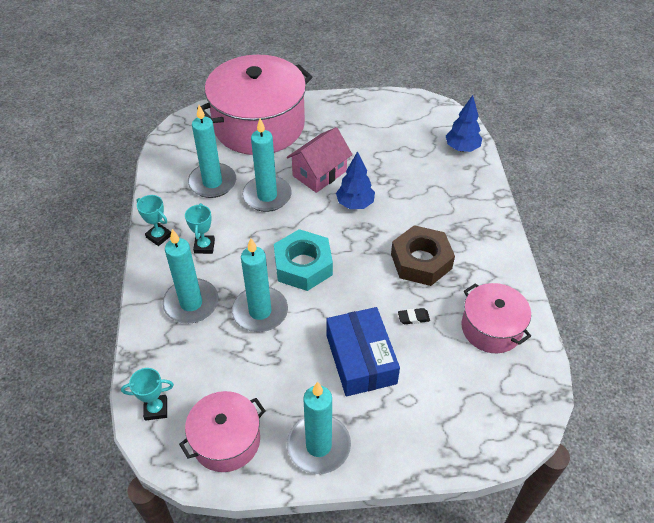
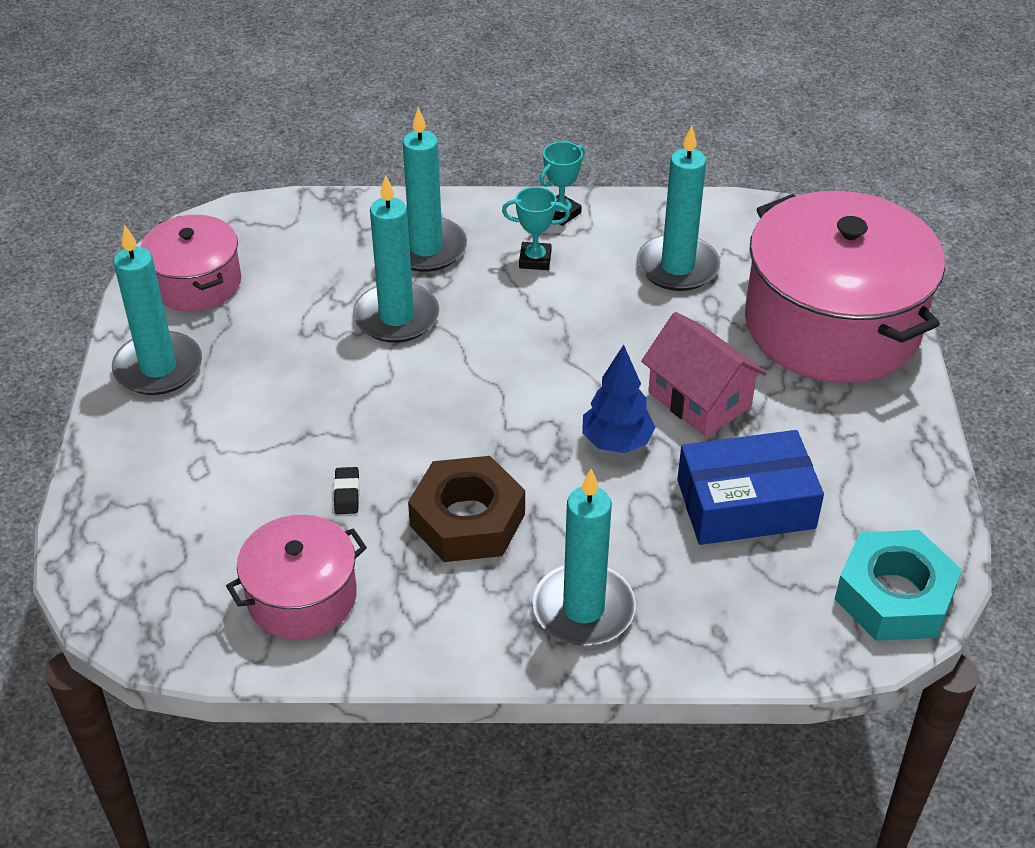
camera: 95 degrees right, 5 degrees down
turquoise trophy [121,368,174,421] -> none
turquoise candle [242,119,292,212] -> turquoise candle moved to [532,469,636,646]
turquoise nut [274,229,333,291] -> turquoise nut moved to [835,530,962,641]
blue box [326,307,400,396] -> blue box moved to [677,430,824,545]
blue tree [446,95,482,152] -> none

